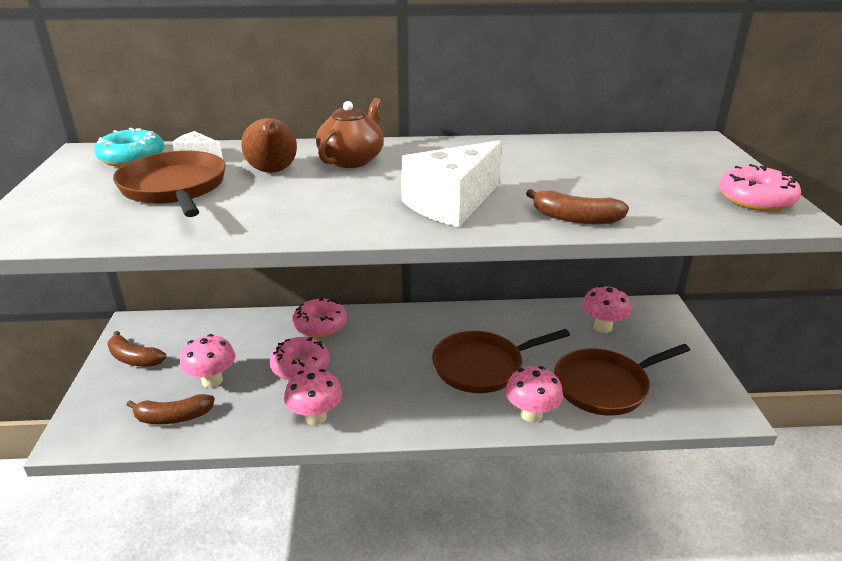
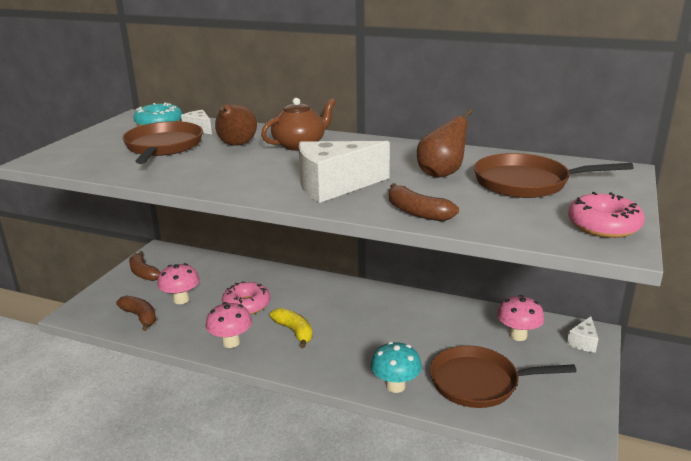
camera: 25 degrees right, 5 degrees down
brown banana [126,394,215,424] -> brown banana turned 150 degrees counterclockwise [116,295,156,331]
pink donut [292,297,347,337] -> none
brown pan [432,329,570,393] -> brown pan moved to [474,153,634,198]
pink mushroom [505,366,563,422] -> turquoise mushroom [371,342,422,393]
none -> yellow banana [270,308,312,348]
none -> brown pear [417,109,472,178]
none -> white cheese [567,317,598,353]

